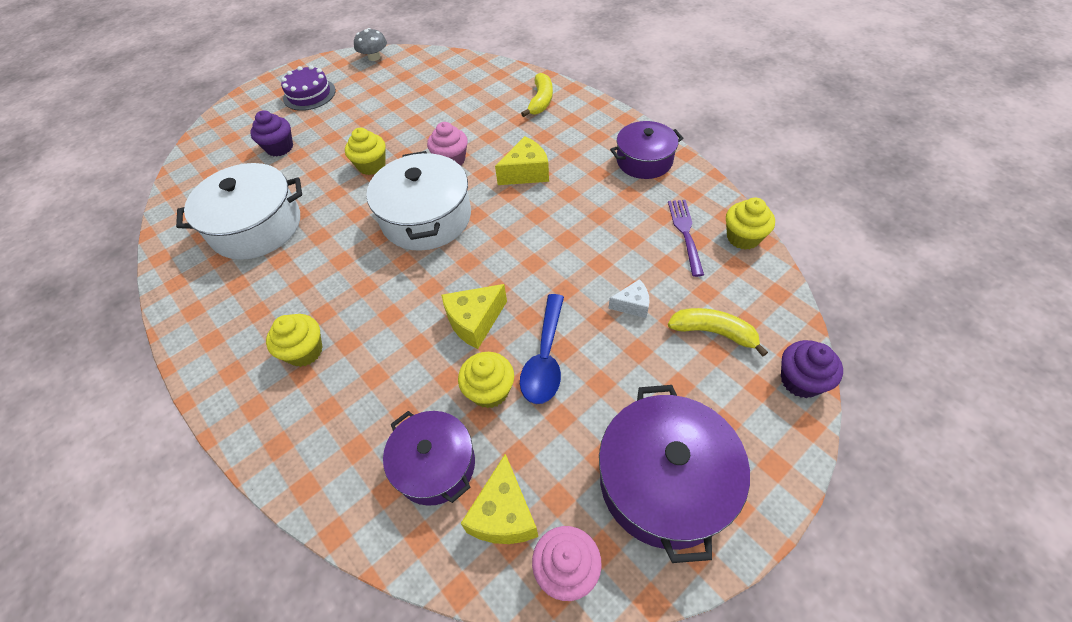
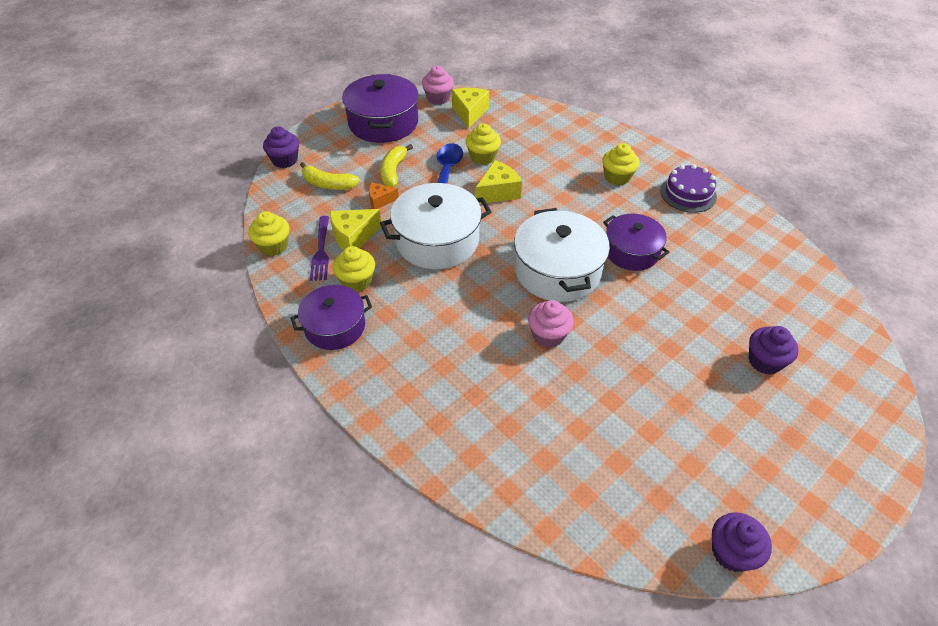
camera: 175 degrees right, 5 degrees down
white pot [176,163,302,260] -> white pot moved to [380,183,491,269]
purple cake [281,65,336,111] -> purple cake moved to [660,164,717,213]
yellow cupcake [345,128,385,175] -> yellow cupcake moved to [333,246,375,292]
grey mushroom [354,28,387,61] -> purple cupcake [712,512,772,572]
purple pot [383,411,475,506] -> purple pot moved to [603,214,669,271]
yellow cheese [495,136,549,185] -> yellow cheese moved to [330,209,381,250]
yellow banana [521,73,553,117] -> yellow banana moved to [380,144,413,187]
white cheese [609,279,650,318] -> orange cheese [369,182,399,209]

